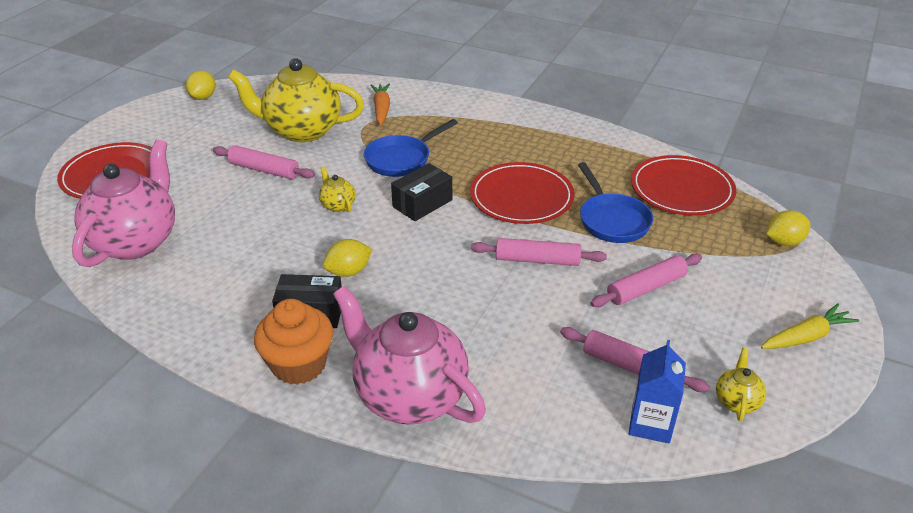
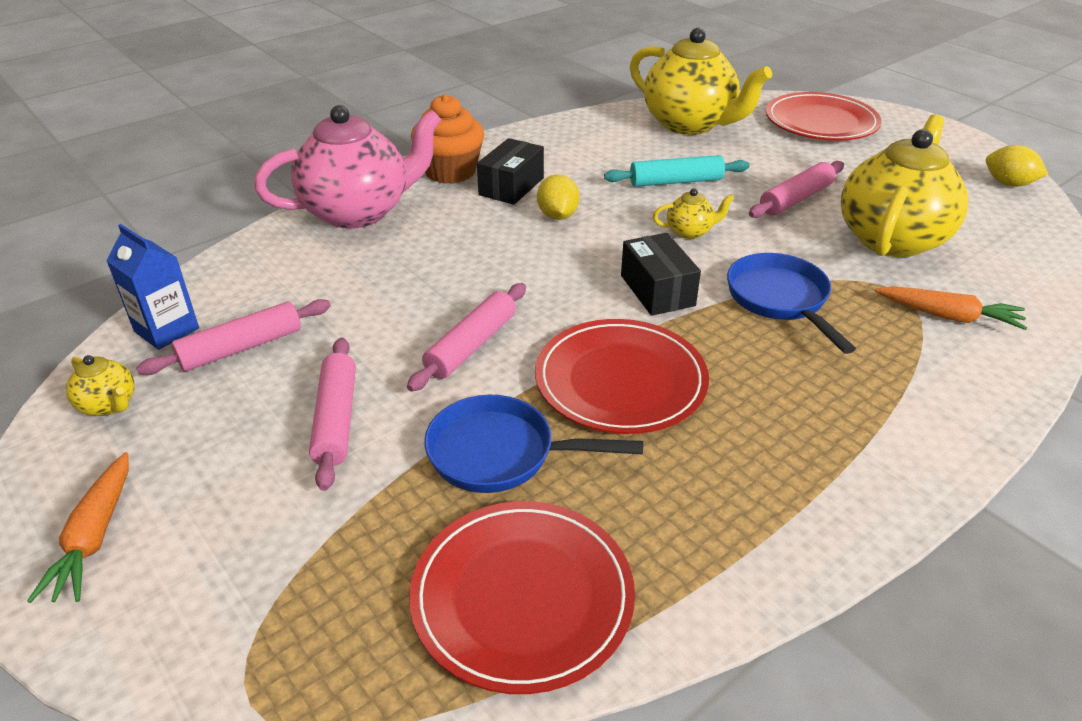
camera: 115 degrees right, 0 degrees up
pink teapot [72,140,175,267] -> yellow teapot [630,28,772,135]
yellow carrot [761,303,859,349] -> orange carrot [27,452,129,603]
yellow lemon [766,210,810,246] -> none
none -> turquoise rolling pin [604,155,749,187]

